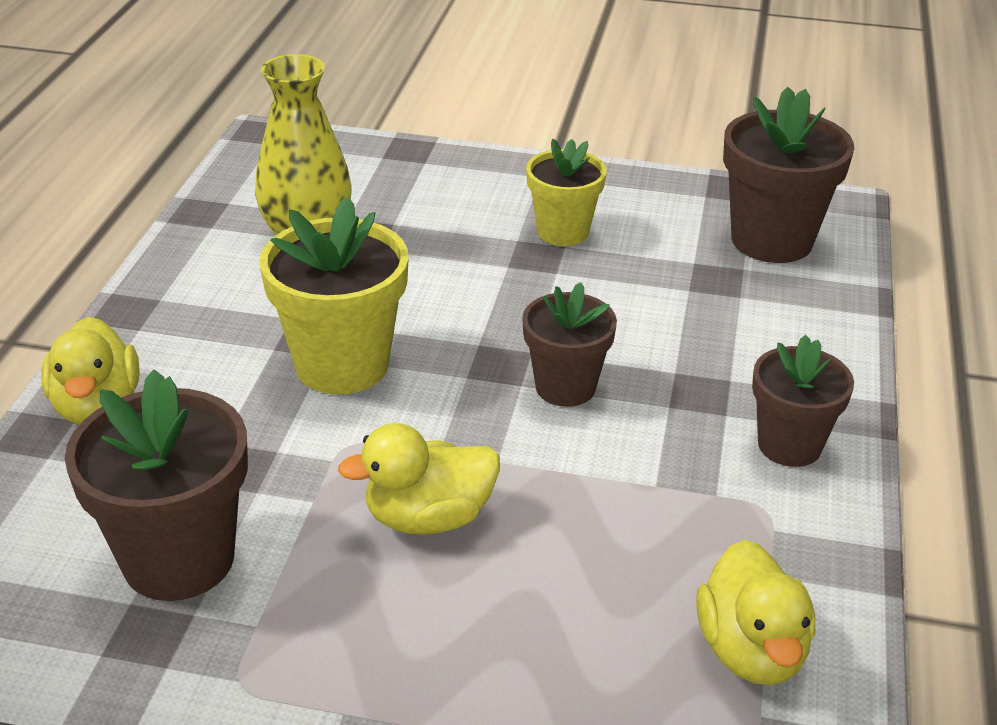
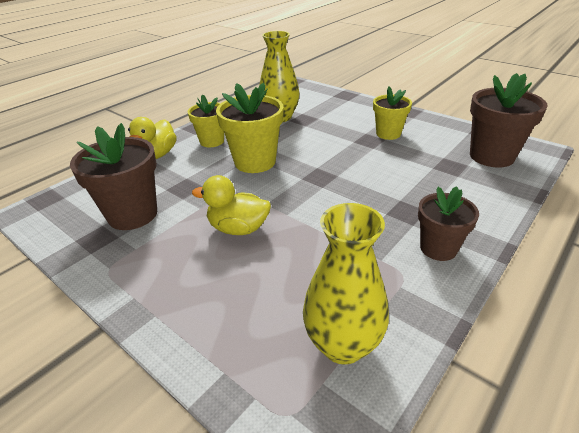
camera: 30 degrees right, 0 degrees up
brown flower pot [522,282,617,407] -> none
yellow duck [696,539,815,685] -> yellow vase [303,203,389,365]
none -> yellow flower pot [188,94,224,147]

